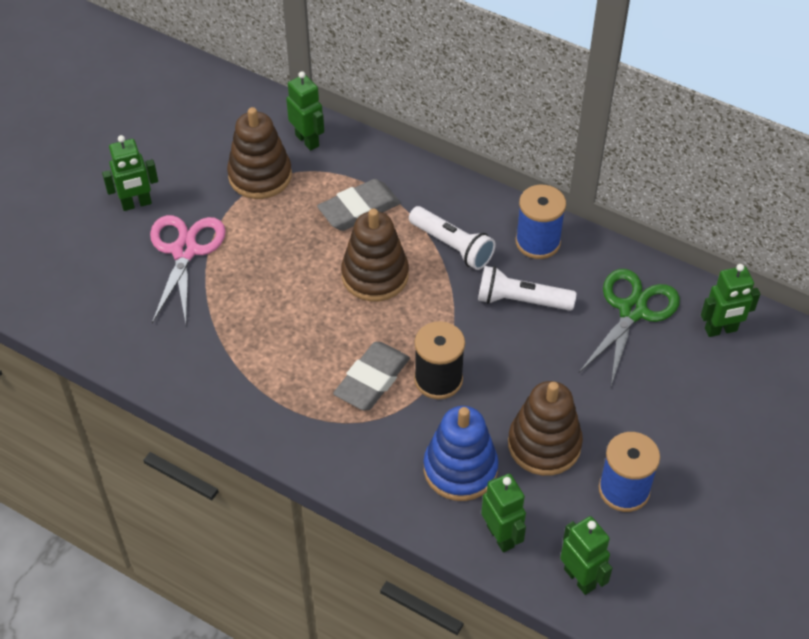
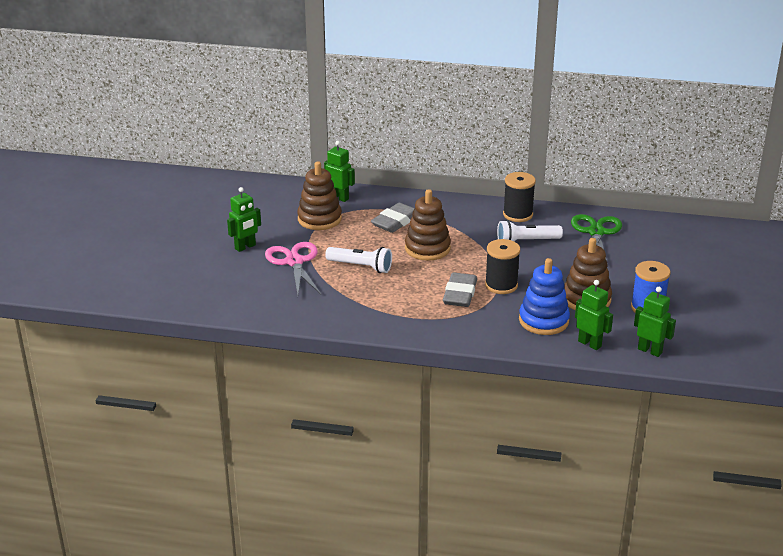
camera: 20 degrees left, 20 degrees down
white flashlight [409,206,496,270] -> white flashlight moved to [325,247,392,273]
blue spool [516,185,566,259] -> black spool [503,172,536,222]
green robot [701,264,760,337] -> none

